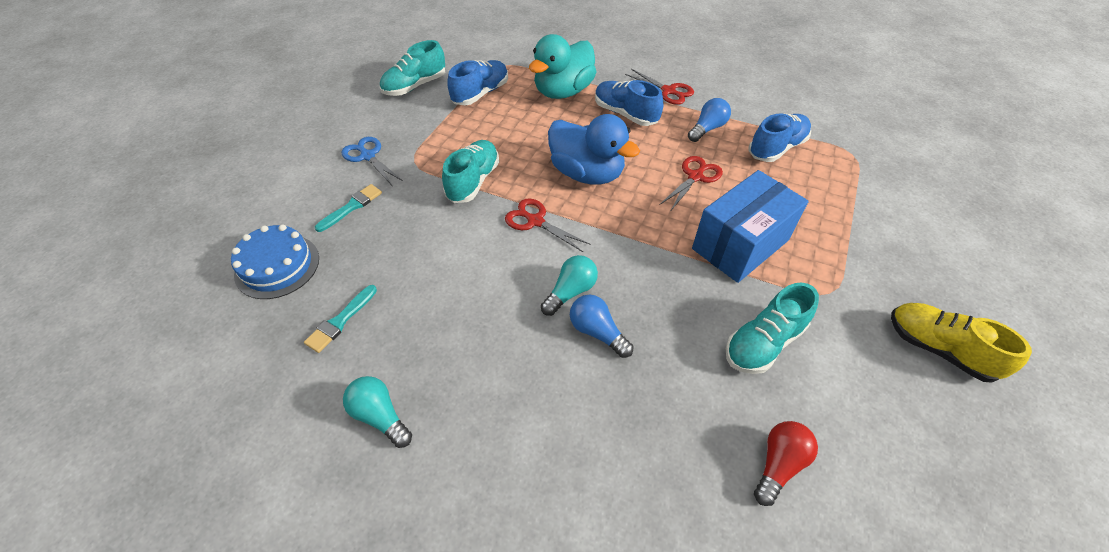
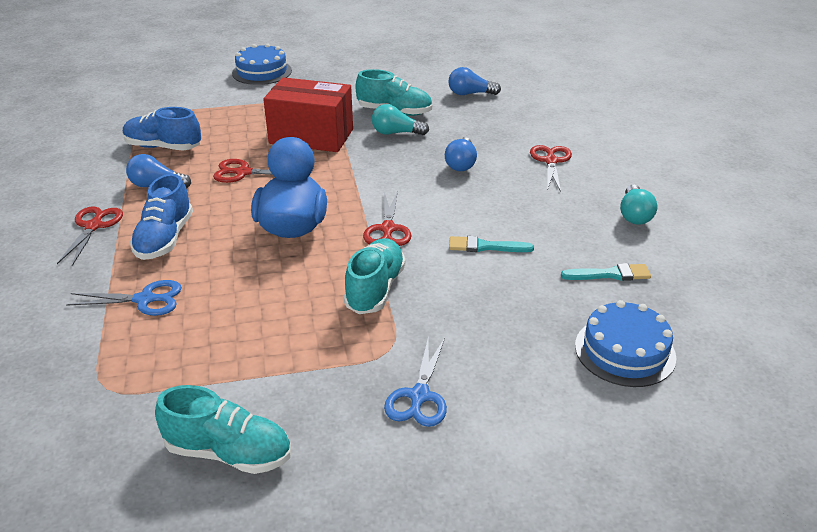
camera: 125 degrees left, 15 degrees down
turquoise brush [315,184,382,232] -> turquoise brush moved to [449,236,534,252]
turquoise shoe [442,140,499,203] -> turquoise shoe turned 120 degrees clockwise [344,238,406,314]
blue shoe [447,60,508,105] -> none
turquoise duck [529,34,596,99] -> blue scissors [66,280,182,316]
turquoise light bulb [541,255,598,316] -> turquoise light bulb moved to [372,104,429,135]
blue box [692,170,809,283] -> red box [263,77,353,152]
red light bulb [754,421,818,506] -> blue light bulb [448,67,501,95]
yellow shoe [891,303,1032,383] -> none
none -> blue cake [232,43,292,85]
none -> red scissors [530,145,572,192]

